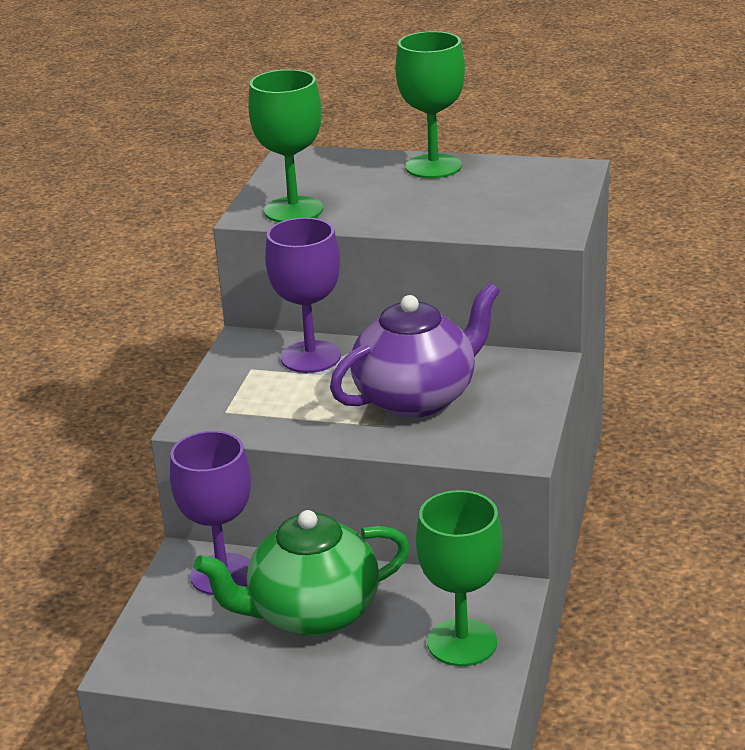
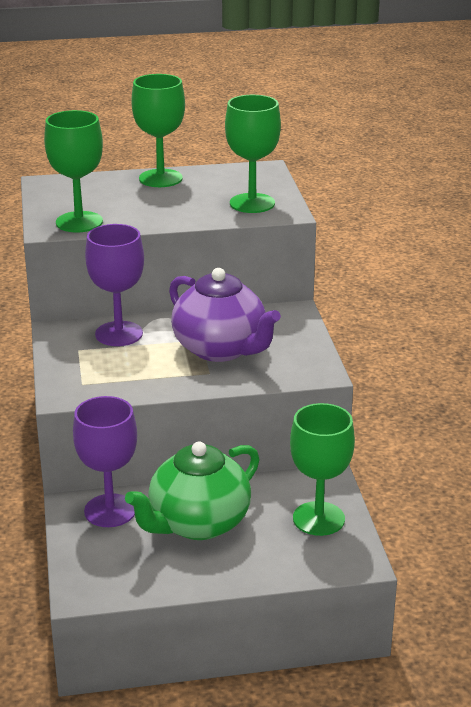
camera: 25 degrees left, 0 degrees up
purple teapot [330,283,500,418] -> purple teapot turned 105 degrees clockwise [169,268,281,362]
none -> green goblet [225,95,281,213]

